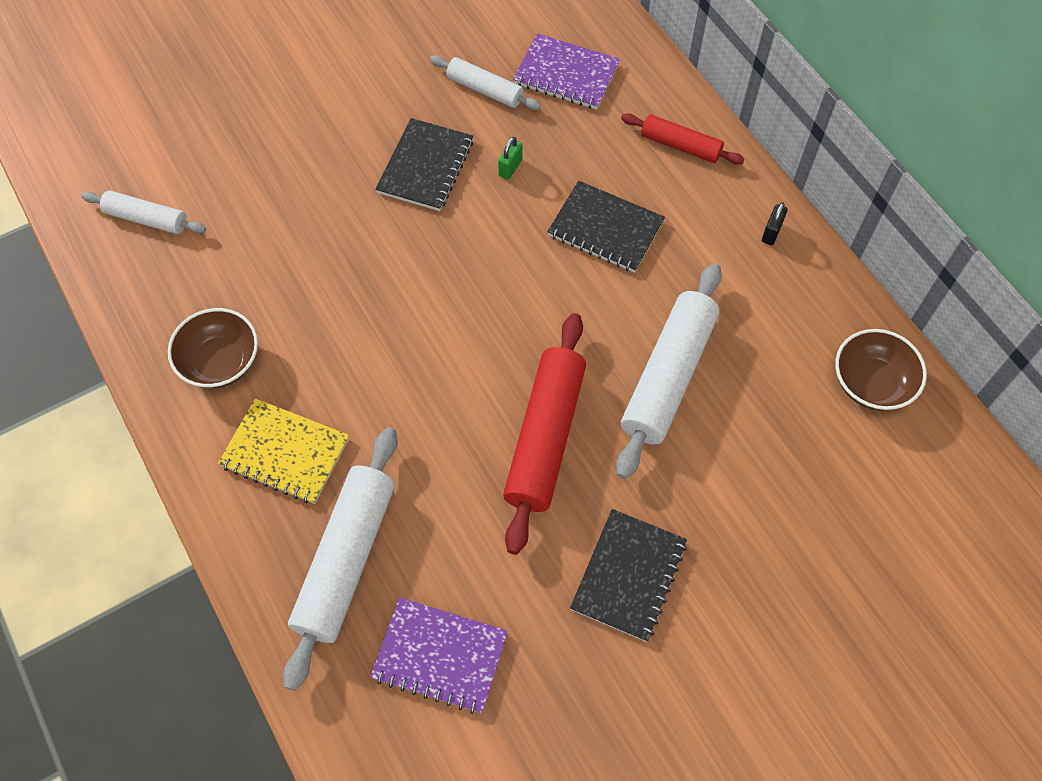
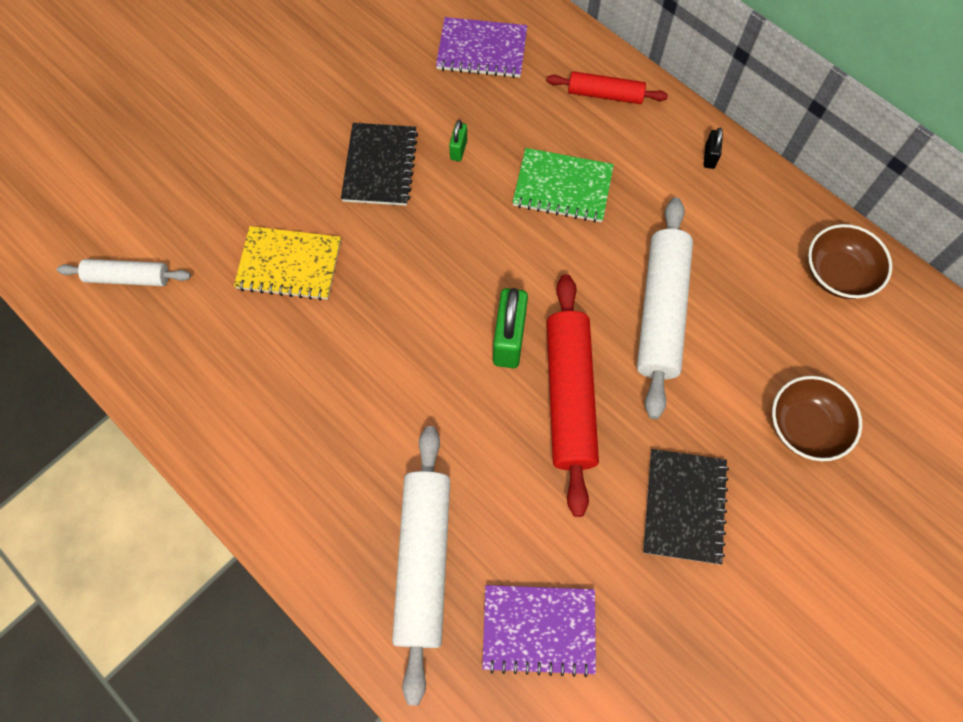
camera: 15 degrees left, 5 degrees up
brown bowl [168,308,258,388] -> brown bowl moved to [772,376,862,461]
yellow notebook [218,398,349,504] -> yellow notebook moved to [234,226,341,301]
white rolling pin [430,55,541,110] -> none
black notebook [547,181,665,273] -> green notebook [512,148,614,223]
none -> green padlock [493,288,528,368]

